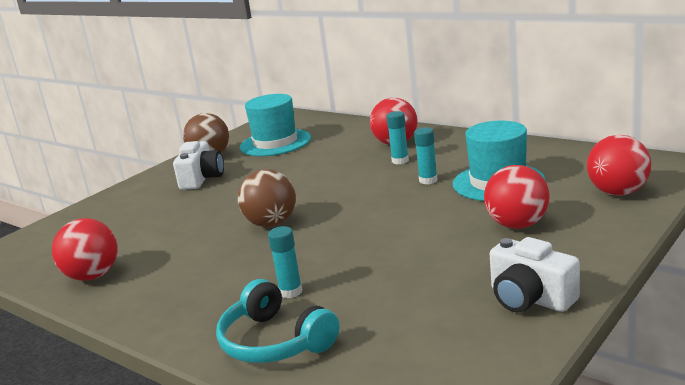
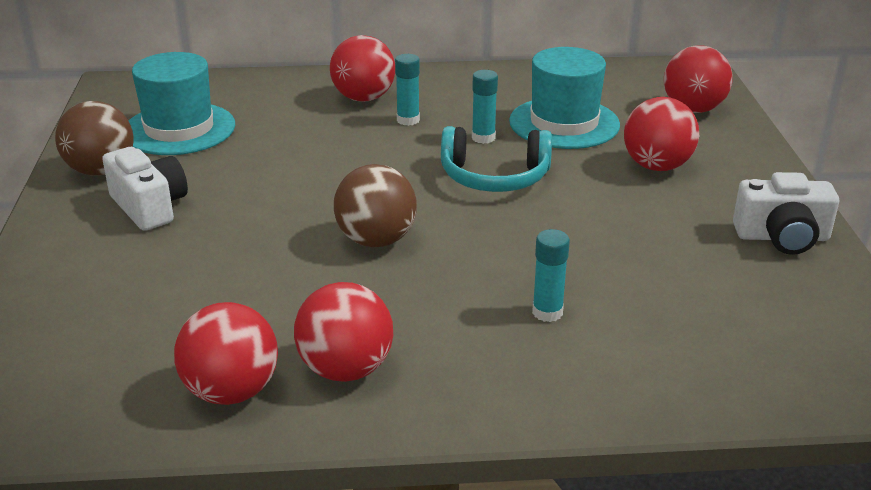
camera: 45 degrees left, 10 degrees up
turquoise headphones [216,279,339,363] -> turquoise headphones moved to [441,126,552,192]
none -> red ball [294,282,393,382]

